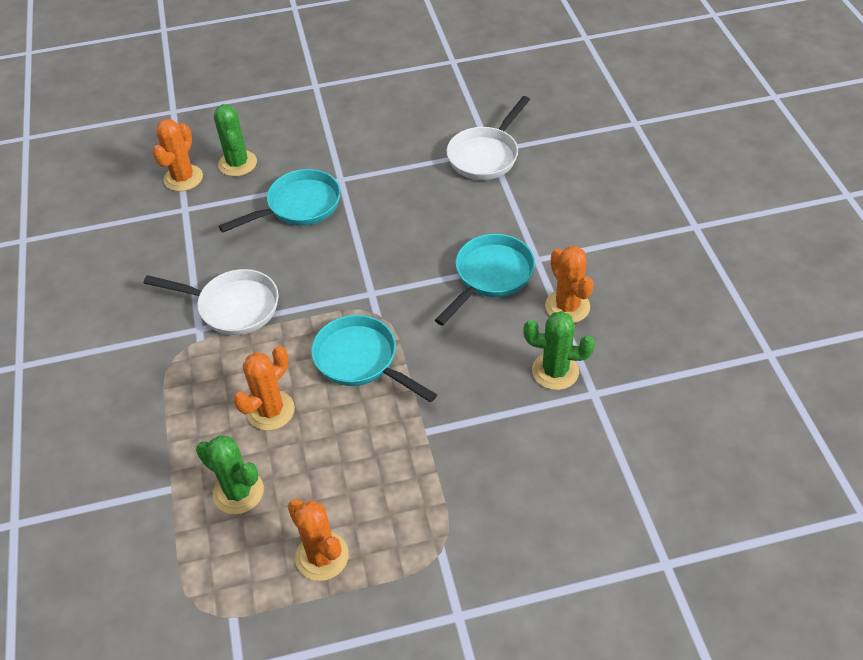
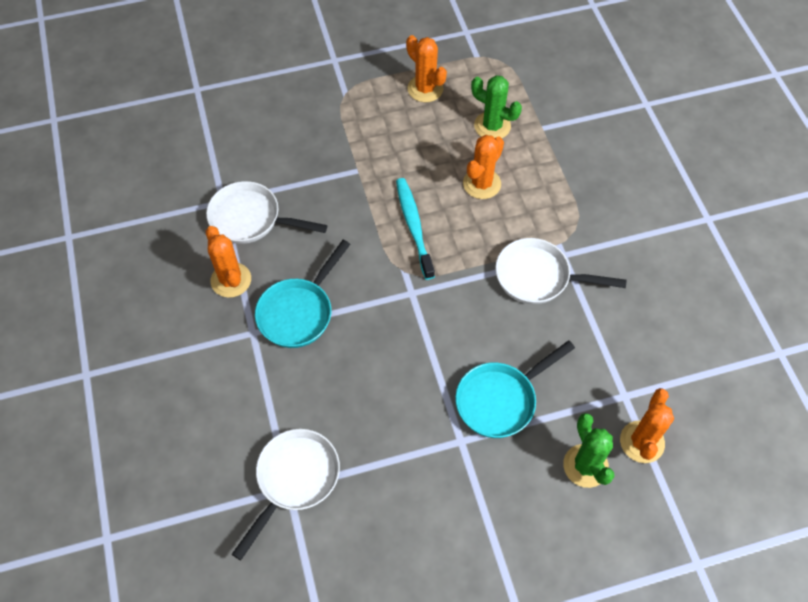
camera: 175 degrees right, 10 degrees up
turquoise pan [311,315,437,402] -> turquoise toothbrush [396,178,435,280]
green cactus [523,311,595,390] -> white pan [206,181,327,244]

